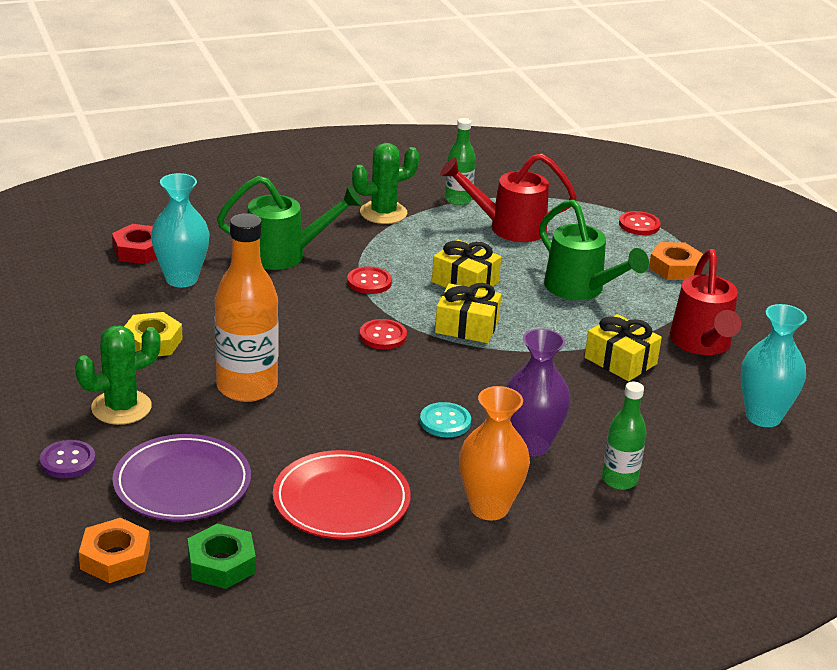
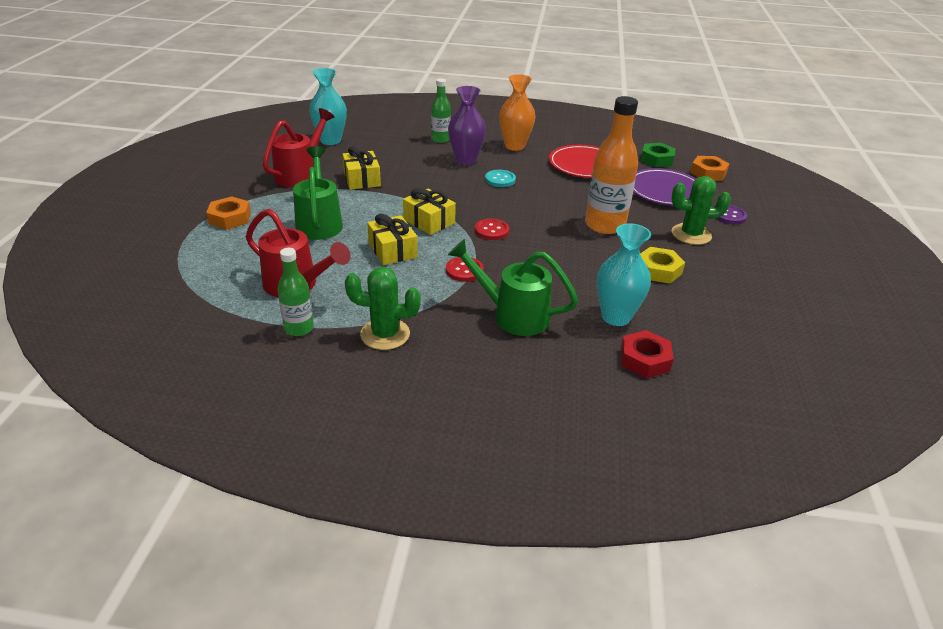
camera: 150 degrees left, 5 degrees up
red button [619,211,661,235] -> none

